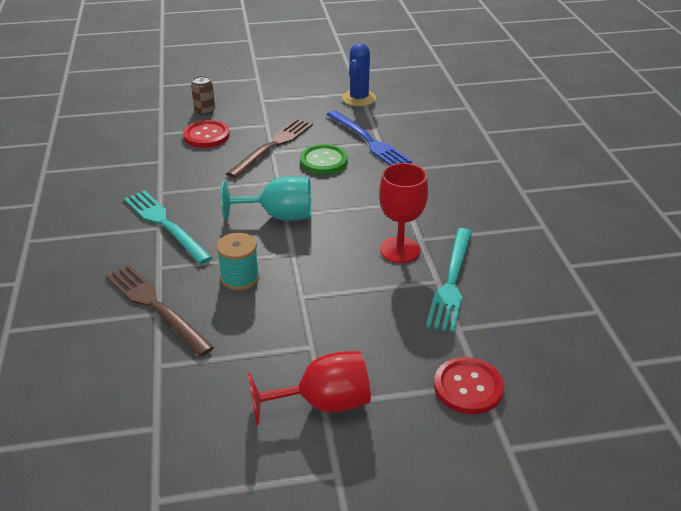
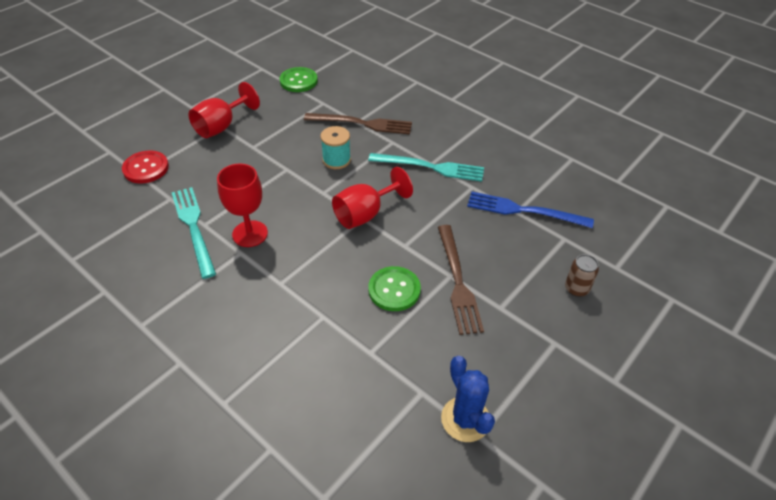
camera: 140 degrees right, 10 degrees up
red button [183,120,230,148] -> none
turquoise goblet [221,176,311,221] -> red goblet [332,167,413,229]
blue fork [326,110,412,165] -> blue fork moved to [467,191,594,228]
none -> green button [280,67,318,92]

